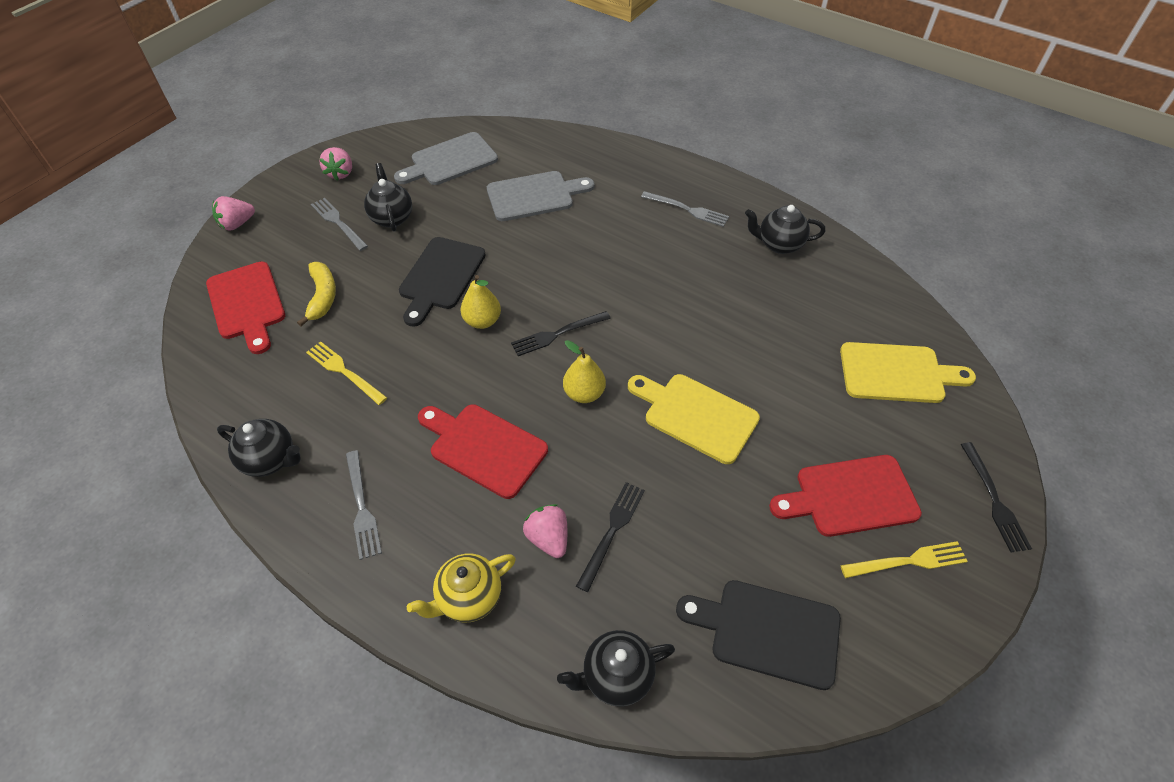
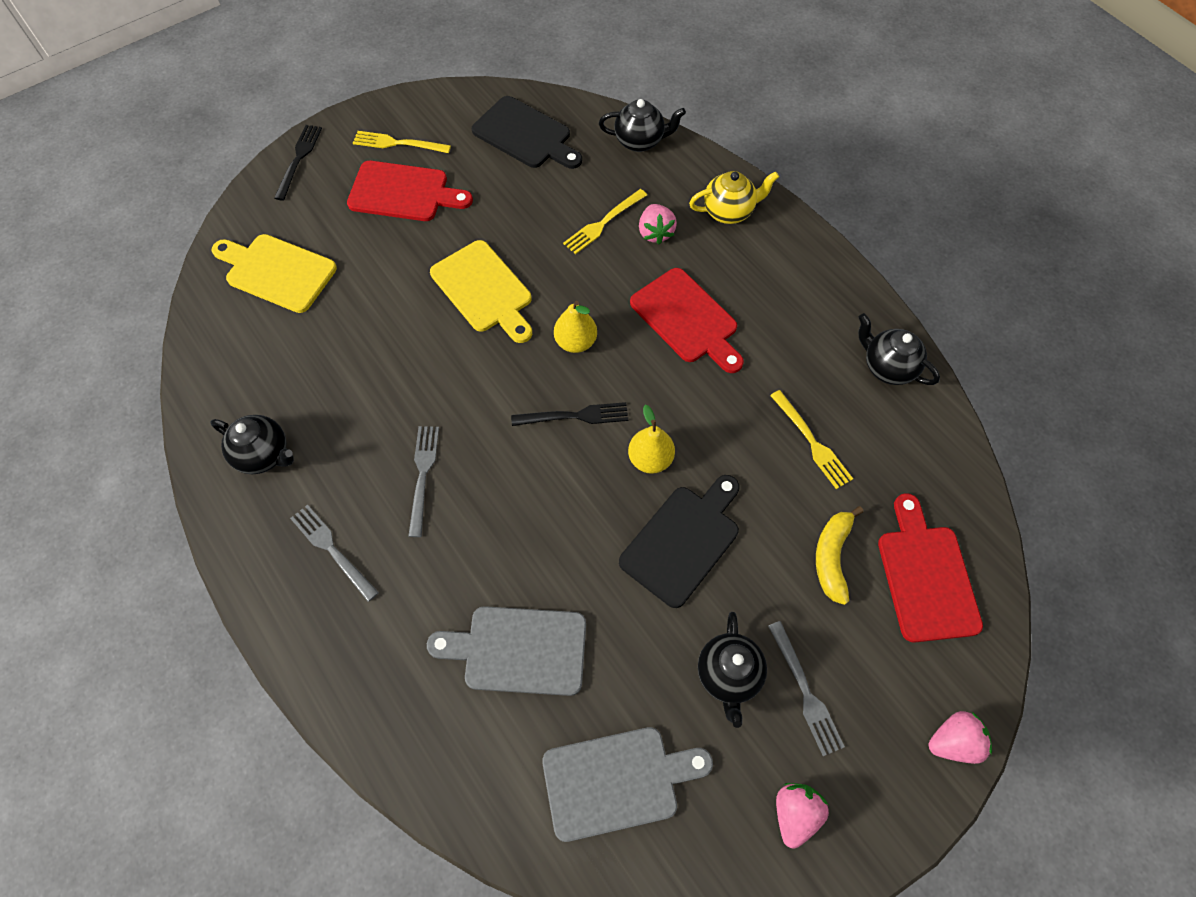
camera: 160 degrees left, 10 degrees up
grey fork [346,450,382,560] -> grey fork moved to [408,426,439,537]
black fork [576,482,645,592] -> yellow fork [563,189,647,254]

